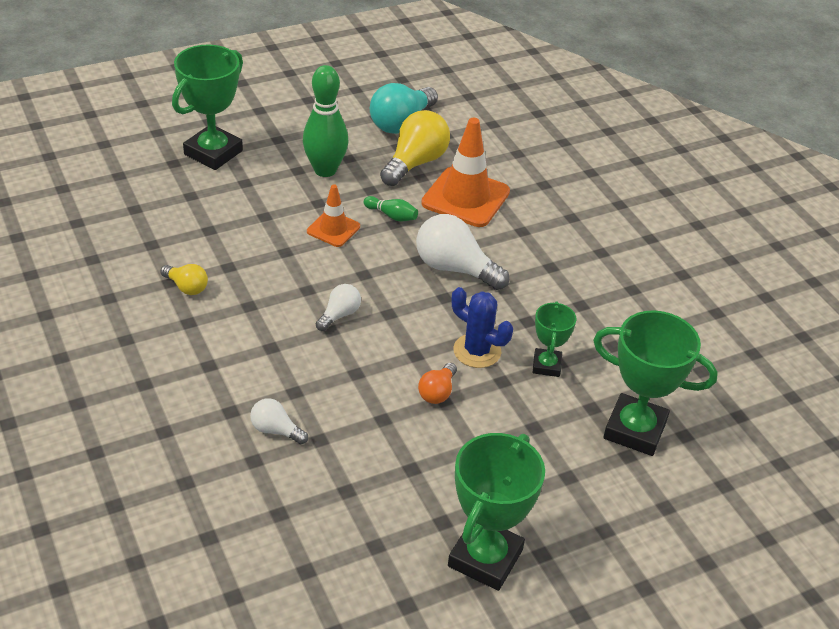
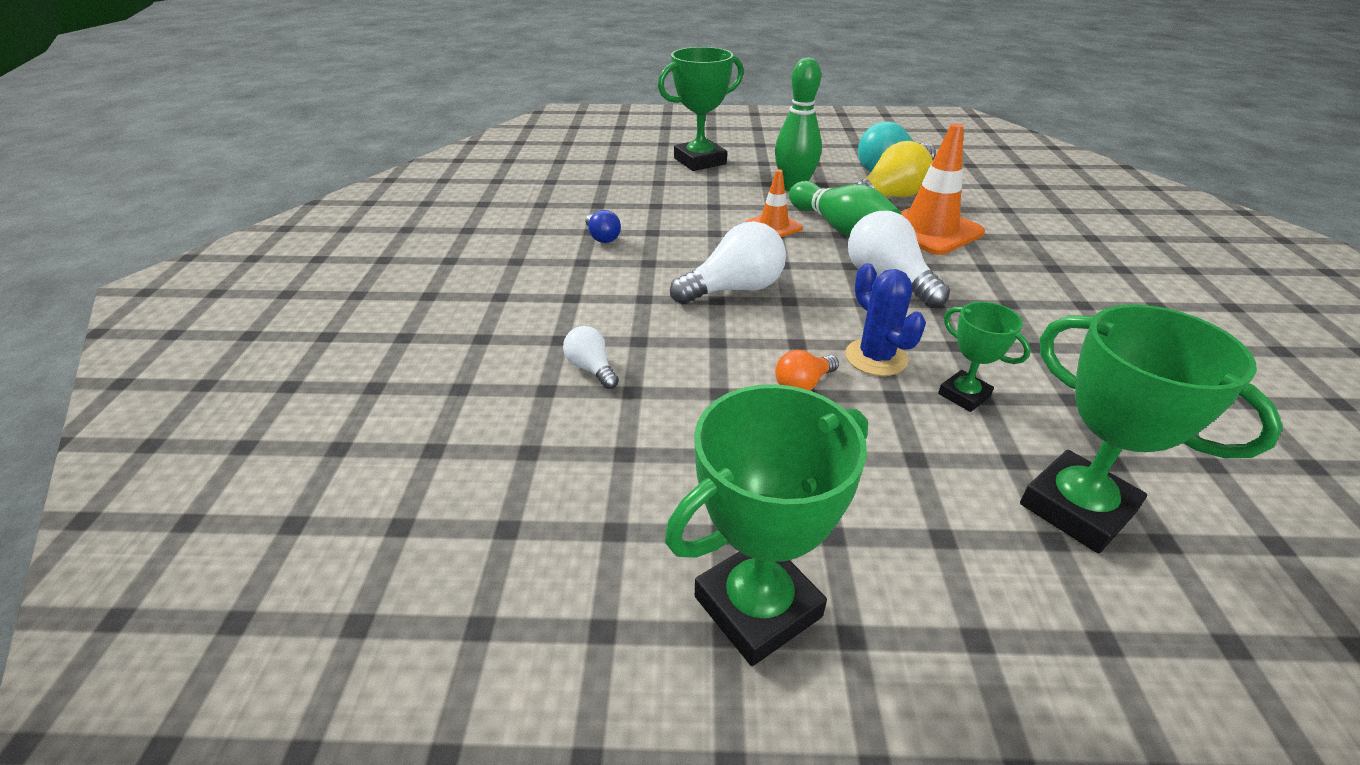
camera: 30 degrees right, 5 degrees down
yellow light bulb [160,264,208,295] -> blue light bulb [585,210,621,243]
white light bulb [316,284,361,331] -> white light bulb [670,221,786,304], size x1.86
green bowling pin [364,196,418,221] -> green bowling pin [789,181,902,237], size x2.12
green trophy [533,301,577,377] -> green trophy turned 75 degrees counterclockwise [938,302,1031,412]

